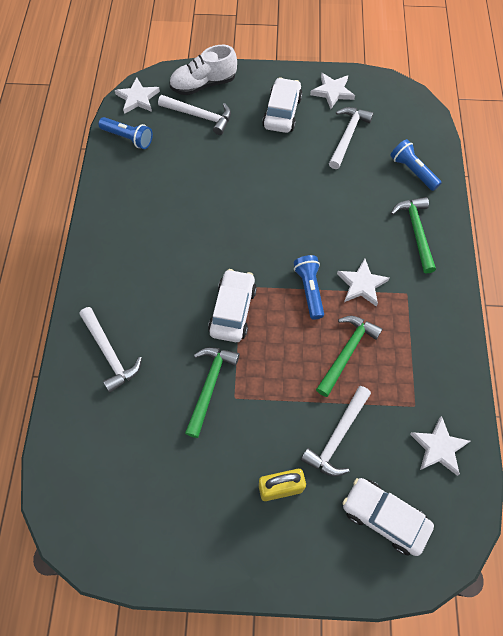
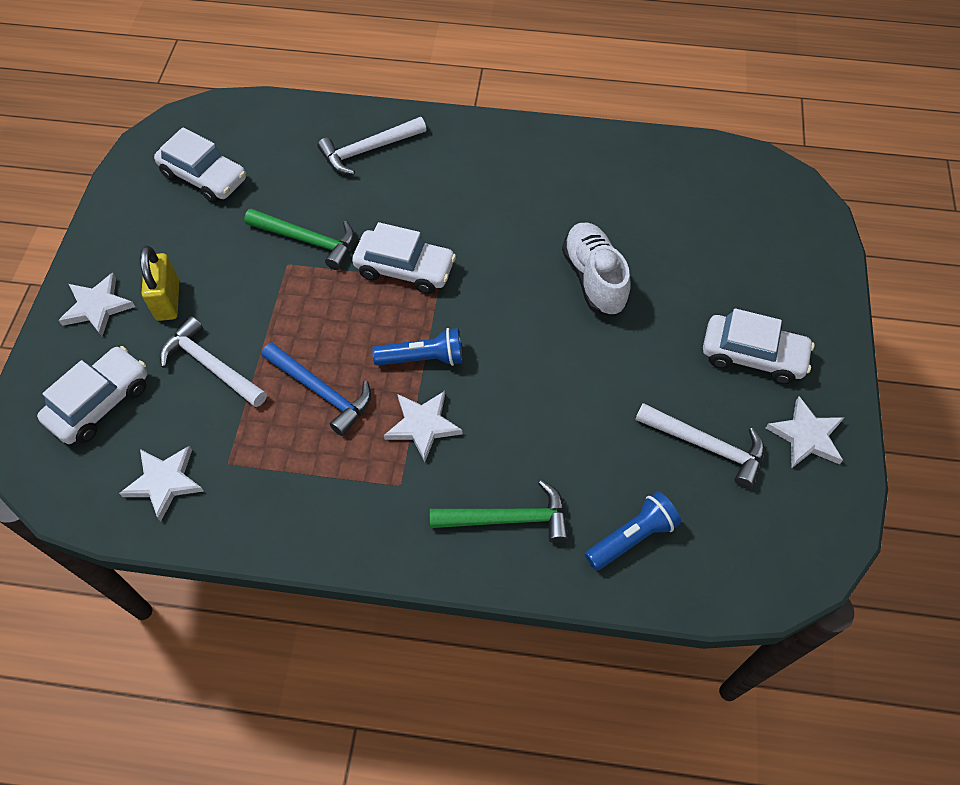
camera: 95 degrees right, 5 degrees down
blue flashlight [99,117,153,149] -> none
white star [115,77,160,114] -> white star moved to [58,273,135,336]
white hammer [158,95,231,135] -> none
white shoe [169,45,237,95] -> white shoe moved to [562,223,631,316]
green hammer [316,316,382,397] -> blue hammer [262,342,371,436]
none -> white car [154,127,246,203]

